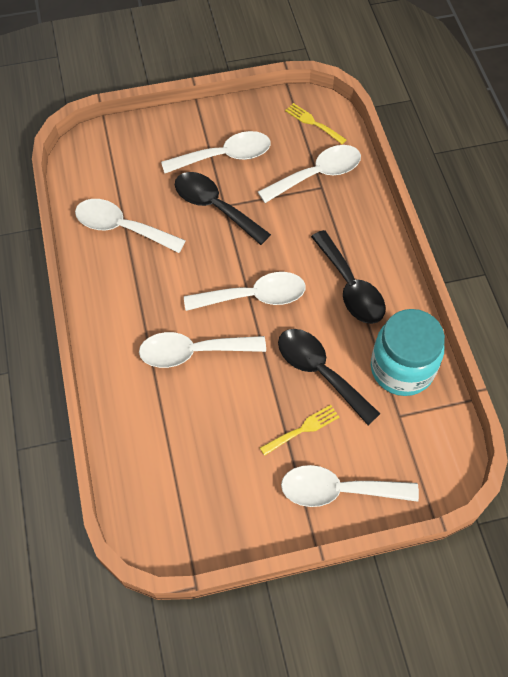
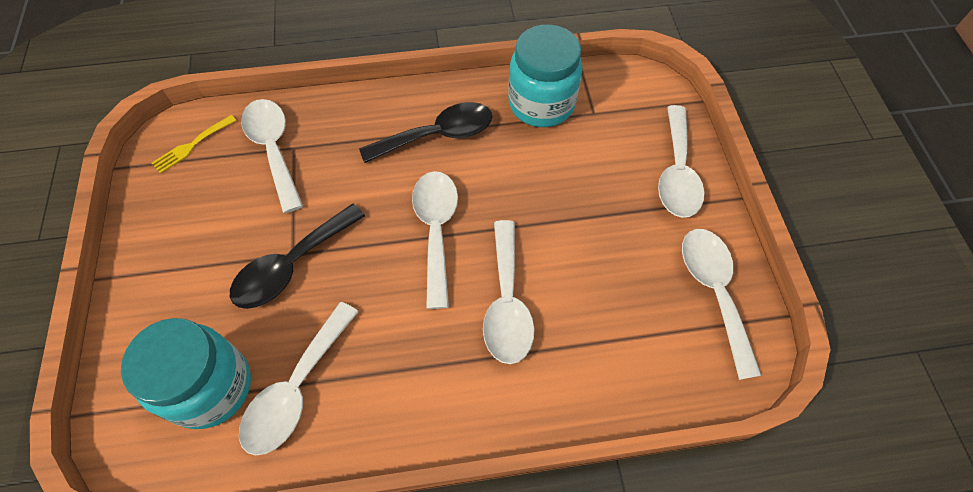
camera: 85 degrees left, 0 degrees up
white spoon [161,131,271,173] -> white spoon moved to [682,229,762,380]
yellow fork [260,405,339,456] -> none
black spoon [278,329,380,425] -> none
none -> turquoise jar [121,318,251,429]

